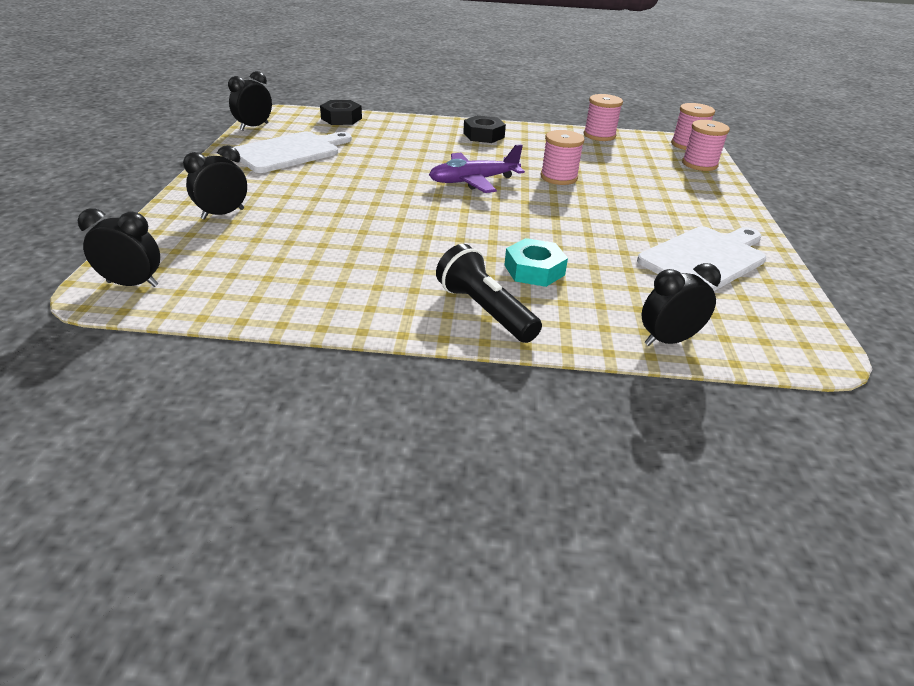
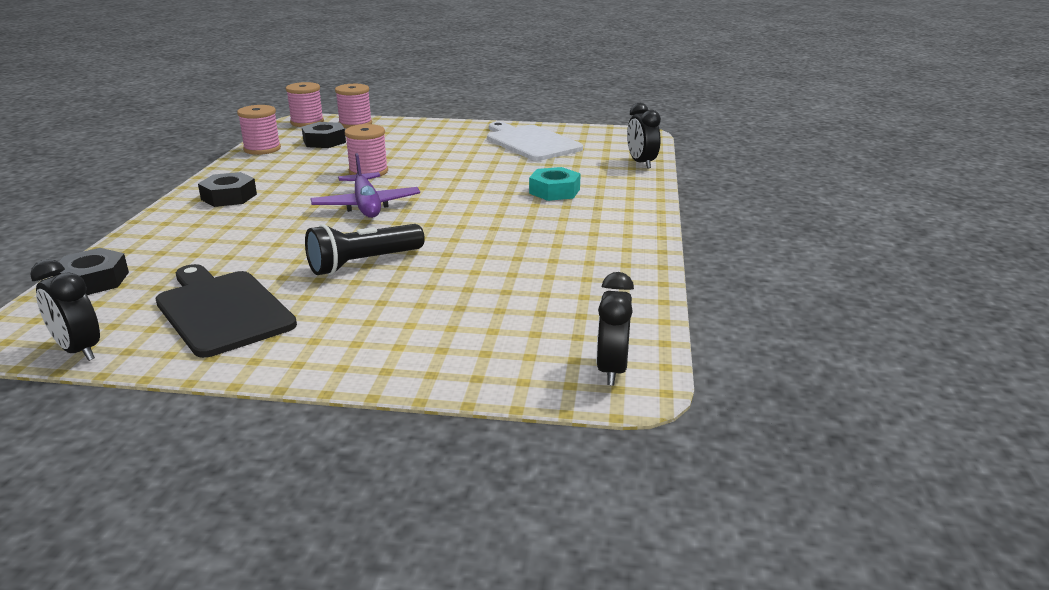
camera: 85 degrees left, 10 degrees down
black clock [183,145,247,220] -> none
white cutting board [234,131,352,173] -> black cutting board [155,264,297,358]
black flashlight [436,244,542,343] -> black flashlight moved to [305,224,425,275]
none -> black nut [302,122,346,148]

